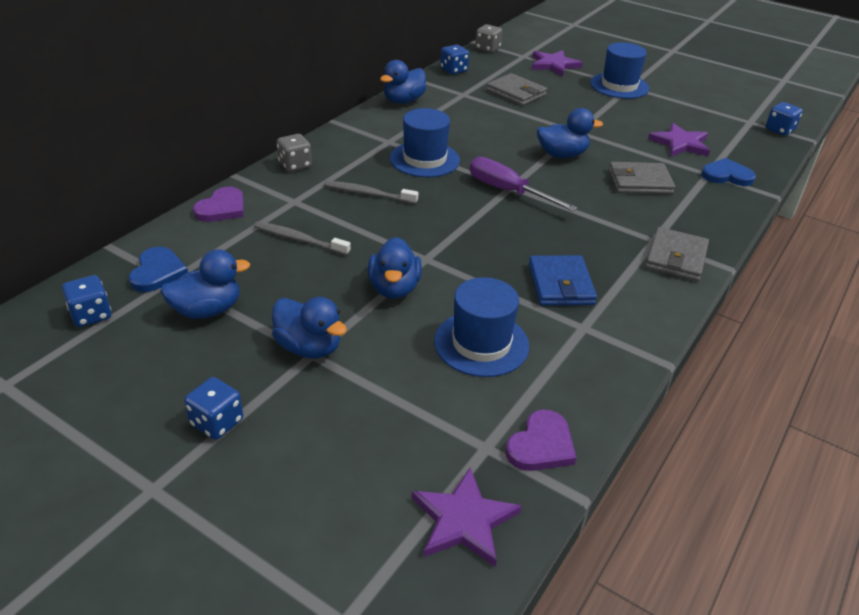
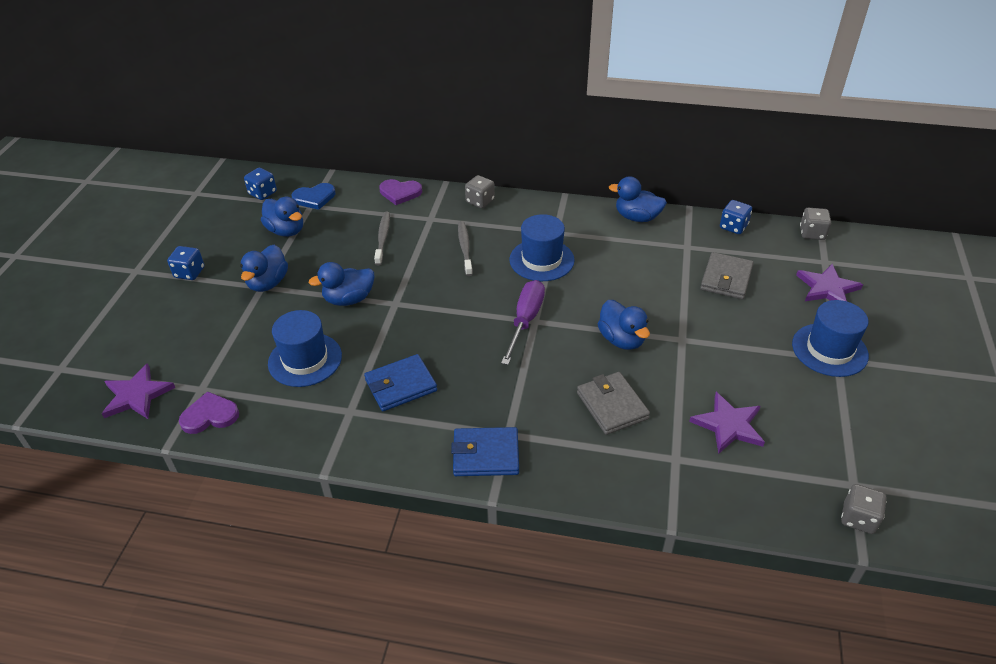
camera: 70 degrees right, 5 degrees up
purple heart [506,410,576,471] -> purple heart turned 150 degrees clockwise [179,391,239,434]
grey wallet [645,227,709,281] -> blue wallet [451,427,519,476]
blue heart [701,158,756,186] -> none
blue dice [766,102,803,136] -> grey dice [841,484,887,534]

